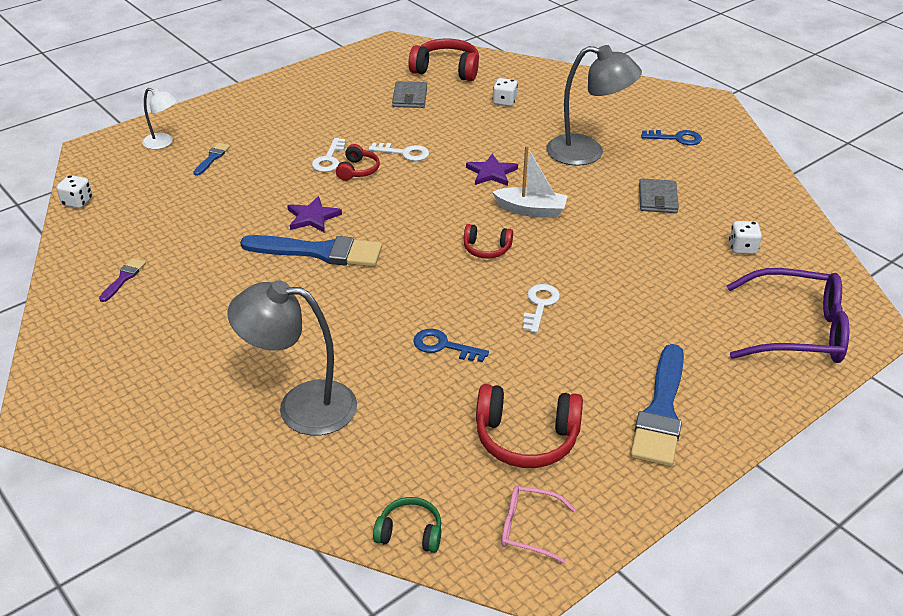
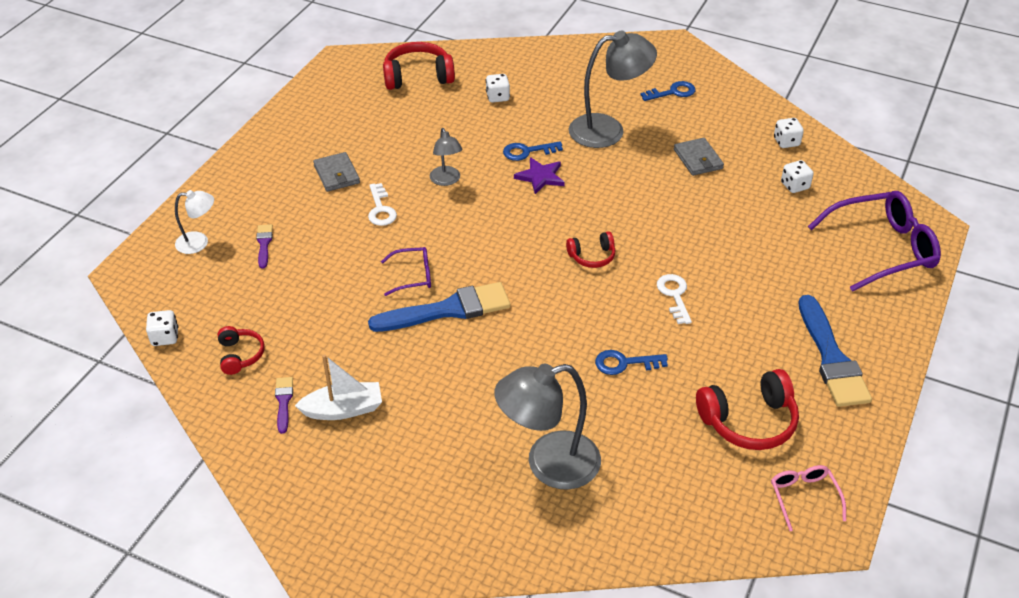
camera: 25 degrees left, 5 degrees up
blue brush [193,143,230,176] -> purple brush [256,224,273,269]
purple star [287,196,342,233] -> purple glasses [381,247,431,296]
red headphones [336,144,380,181] -> red headphones moved to [218,326,265,375]
white key [369,143,429,161] -> grey lamp [430,128,462,186]
green headphones [373,497,441,553] -> none
grey wallet [392,81,427,108] -> grey wallet moved to [313,152,360,192]
white boat [492,146,567,218] -> white boat moved to [295,354,382,420]
pink glasses [501,486,576,564] -> pink glasses turned 90 degrees clockwise [771,465,846,531]
none -> blue key [503,141,563,161]
none -> white dice [774,118,804,148]

